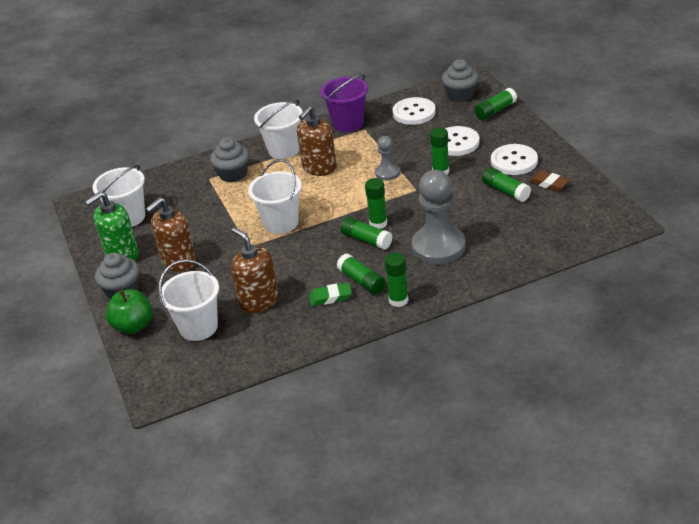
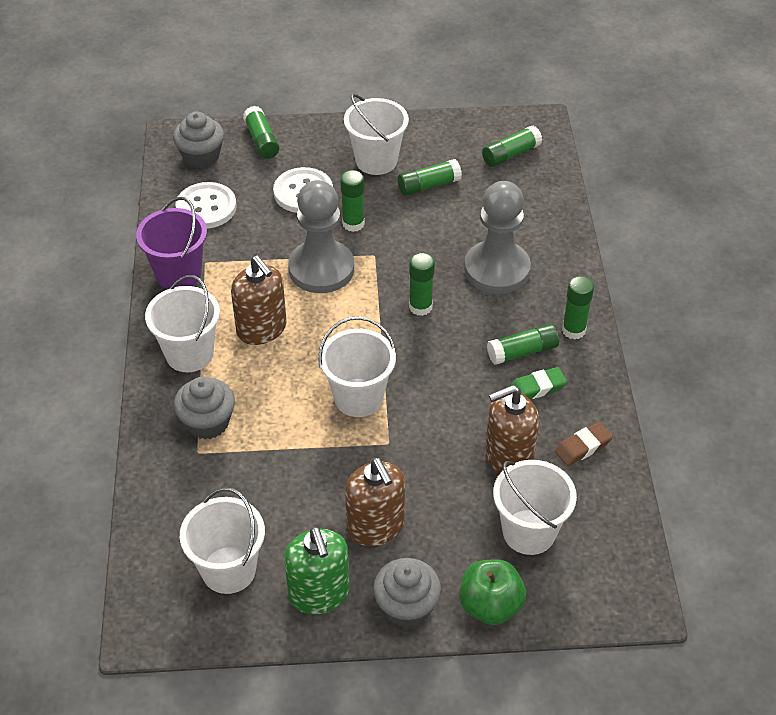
camera: 75 degrees left, 10 degrees up
green eraser [309,283,352,306] -> green eraser turned 60 degrees clockwise [510,367,567,399]
green glue stick [340,217,392,250] -> green glue stick moved to [482,125,542,167]
grey pawn [375,136,400,181] -> grey pawn [288,180,354,293], size x1.92
white button [491,144,538,175] -> white bucket [344,94,409,175]
brown eraser [529,170,570,191] -> brown eraser moved to [555,422,613,466]

